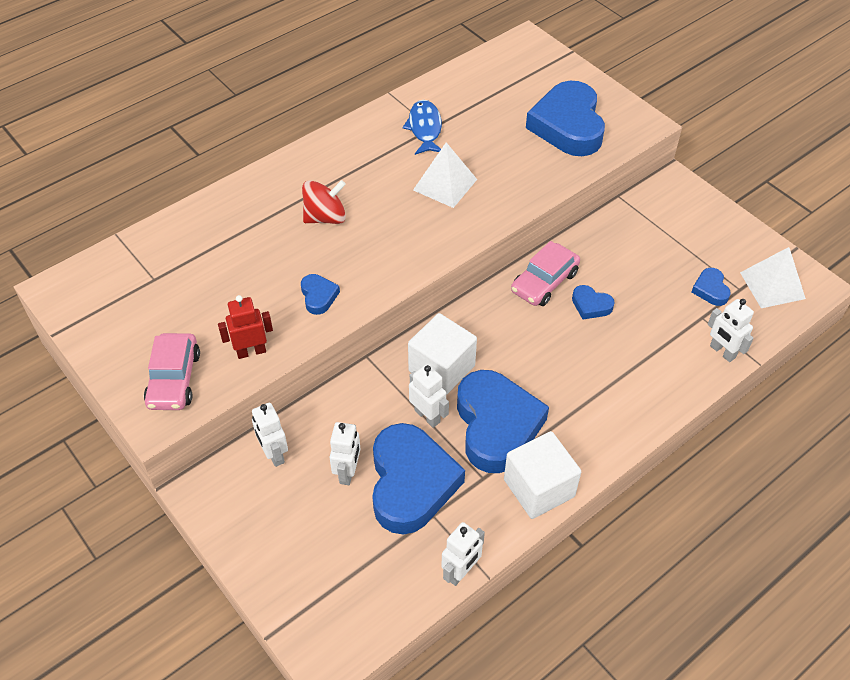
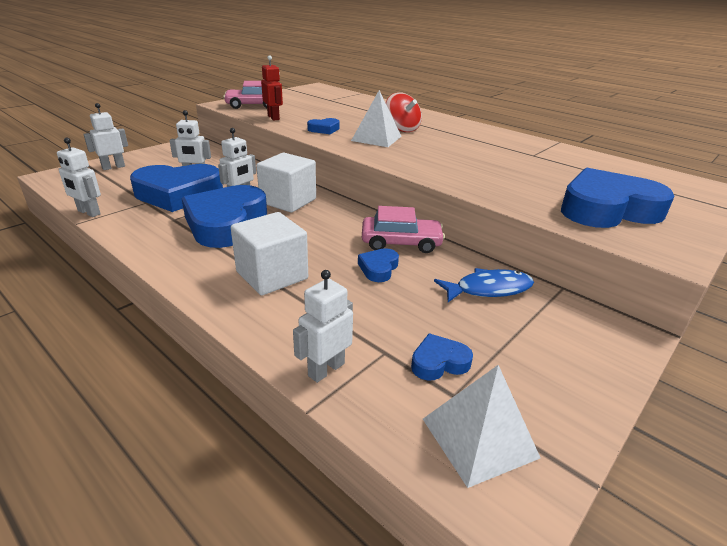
camera: 80 degrees right, 20 degrees down
white robot [252,403,288,467] -> white robot moved to [83,103,128,170]
blue fish [402,100,442,155] -> blue fish moved to [434,268,534,302]
white pyramid [413,142,477,208] -> white pyramid moved to [351,90,401,147]
blue heart [457,370,549,473] -> blue heart turned 120 degrees clockwise [182,185,267,248]
white cube [504,431,581,519] -> white cube moved to [231,212,308,296]
pink car [511,241,580,306] -> pink car turned 150 degrees clockwise [362,206,445,253]

